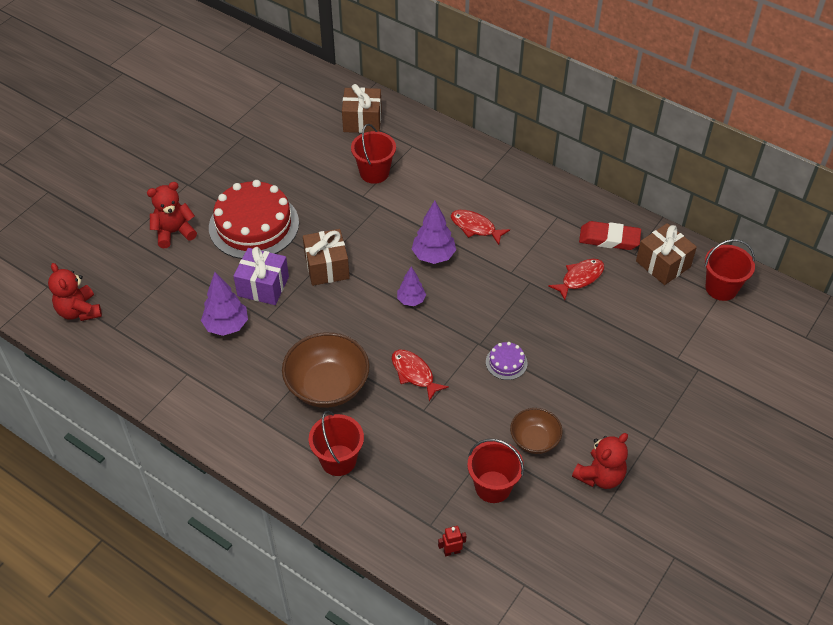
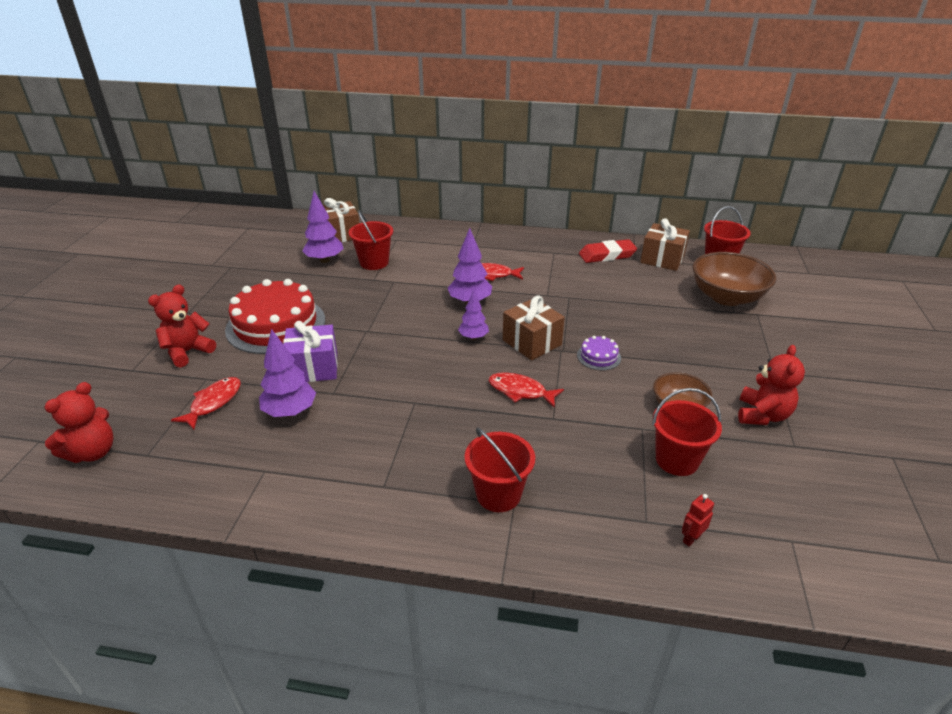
camera: 25 degrees left, 15 degrees down
red teddy bear [48,263,102,321] -> red teddy bear turned 90 degrees counterclockwise [44,382,113,463]
brown bowl [282,332,370,408] -> brown bowl moved to [692,252,776,306]
brown gift [303,229,350,286] -> brown gift moved to [503,296,565,360]
red fish [548,259,604,300] -> red fish moved to [171,377,241,430]
none -> purple tree [302,191,343,263]

